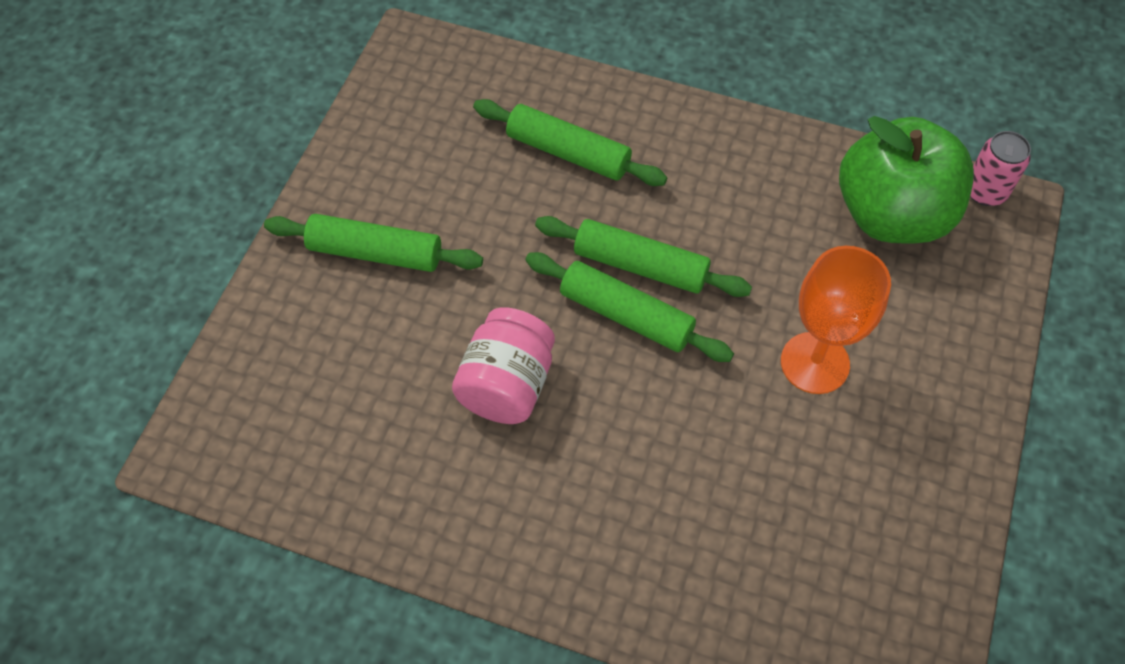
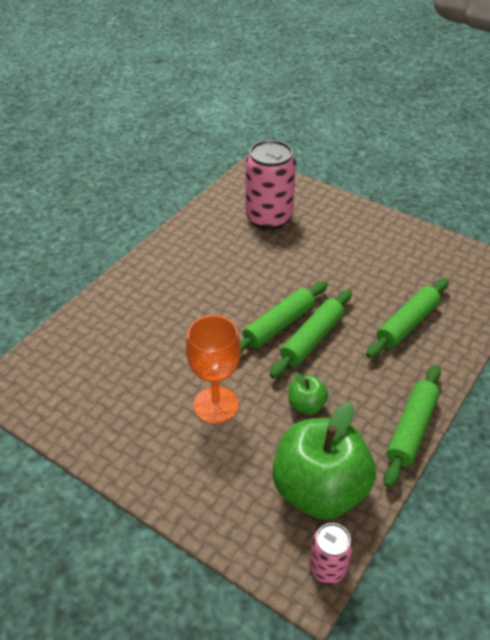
camera: 105 degrees right, 15 degrees down
green rolling pin [264,214,483,272] -> green rolling pin moved to [384,365,441,488]
pink jar [452,307,555,424] -> none
none -> pink can [245,140,296,230]
none -> green apple [288,372,328,414]

